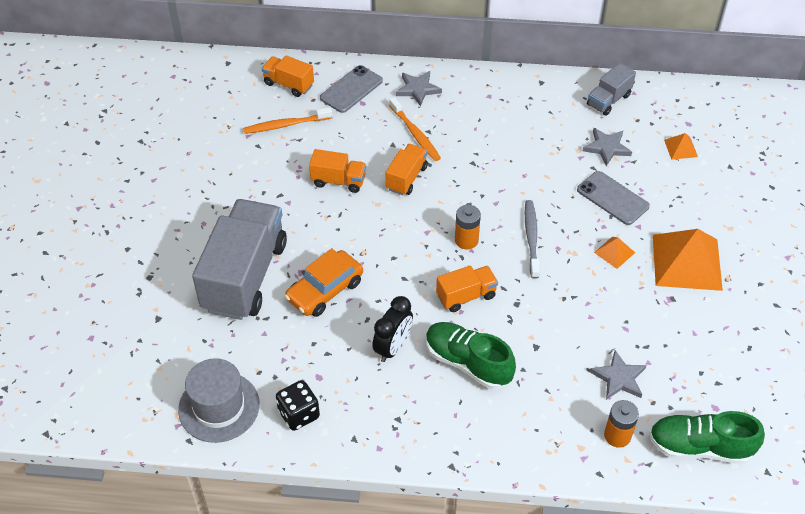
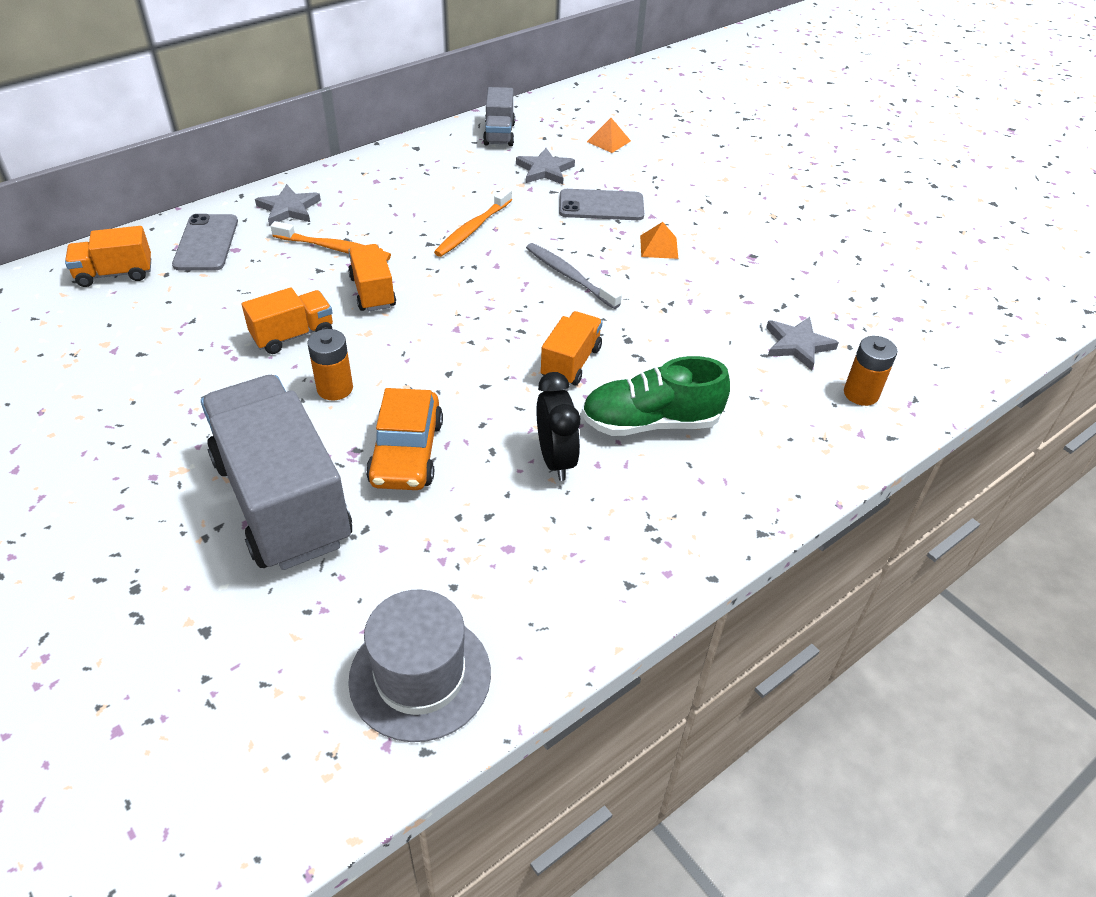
camera: 45 degrees left, 5 degrees down
orange toothbrush [243,107,333,134] -> orange toothbrush moved to [434,188,512,257]
black dice [276,380,320,431] -> none
orange battery [455,205,481,249] -> orange battery moved to [307,329,353,400]
green shoe [649,411,765,464] -> none
orange pyramid [653,229,723,291] -> none

